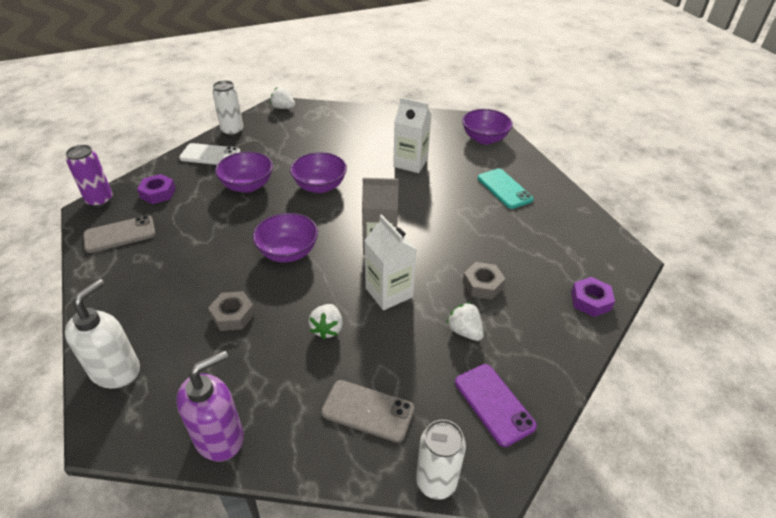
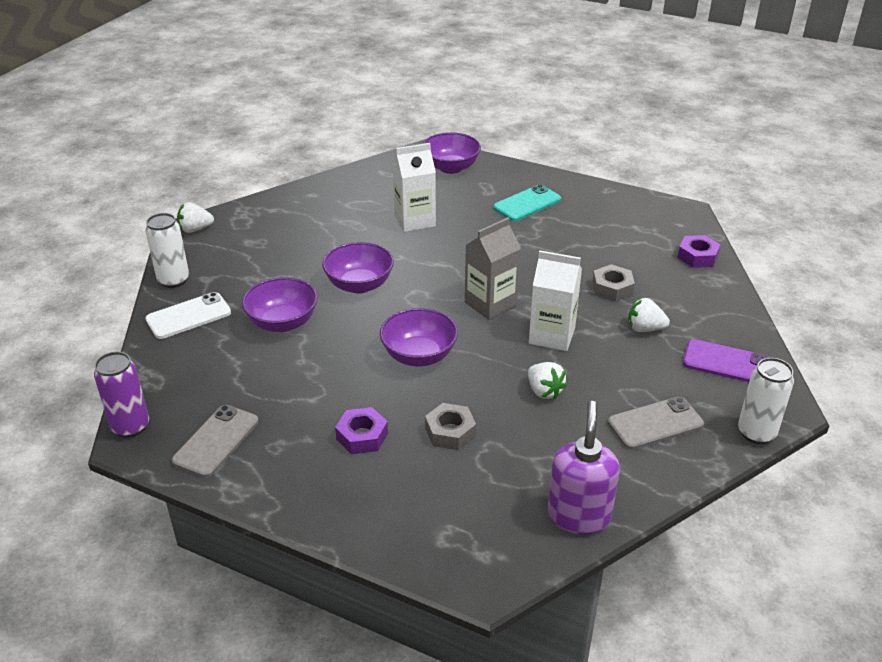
camera: 40 degrees left, 5 degrees down
white soap dispenser [65,279,140,388] -> none
purple nut [137,174,176,204] -> purple nut moved to [335,407,388,454]
turquoise phone [478,169,534,209] -> turquoise phone turned 60 degrees counterclockwise [493,184,561,221]

